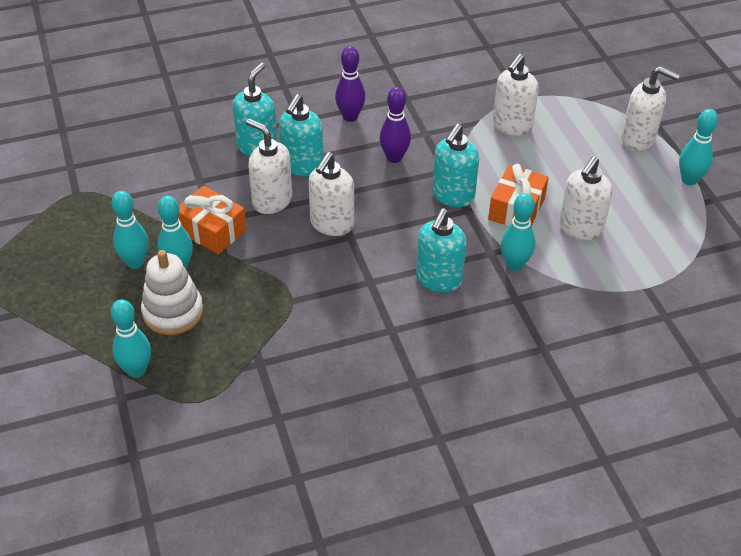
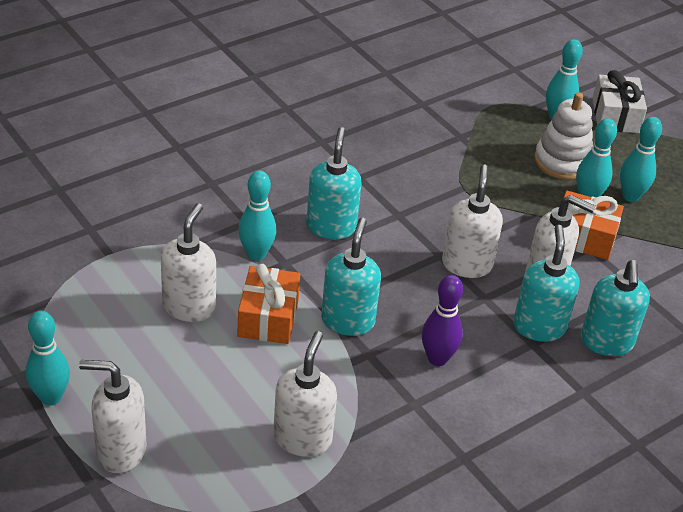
camera: 160 degrees right, 5 degrees down
purple bowling pin [335,46,365,122] -> none
none -> white gift [592,70,647,133]

